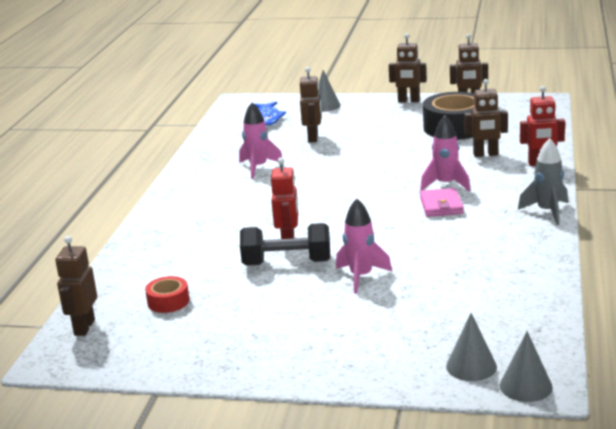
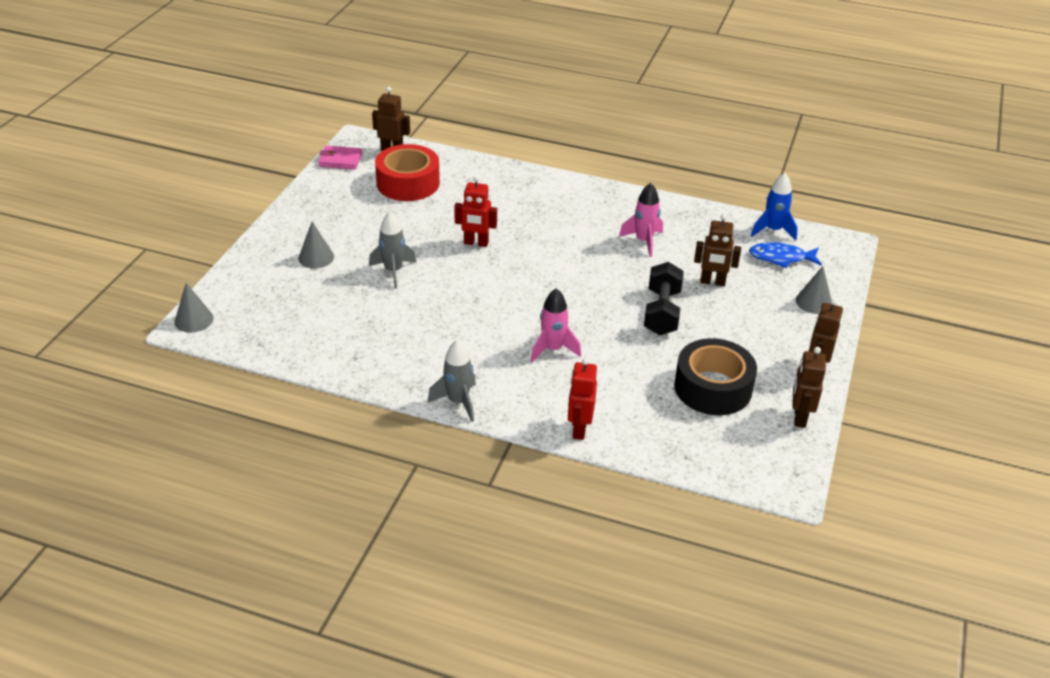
camera: 95 degrees right, 15 degrees up
red tape [145,276,189,313] -> red tape [375,144,440,201], size x2.03
black dumbbell [240,223,331,266] -> black dumbbell moved to [644,262,684,335]
pink rocket [336,198,392,294] -> grey rocket [369,212,416,288]
pink wallet [420,188,464,217] -> pink wallet moved to [318,146,362,170]
grey cone [446,313,497,381] -> grey cone moved to [298,222,334,268]
brown robot [464,79,508,157] -> none
none -> blue rocket [751,173,798,240]

